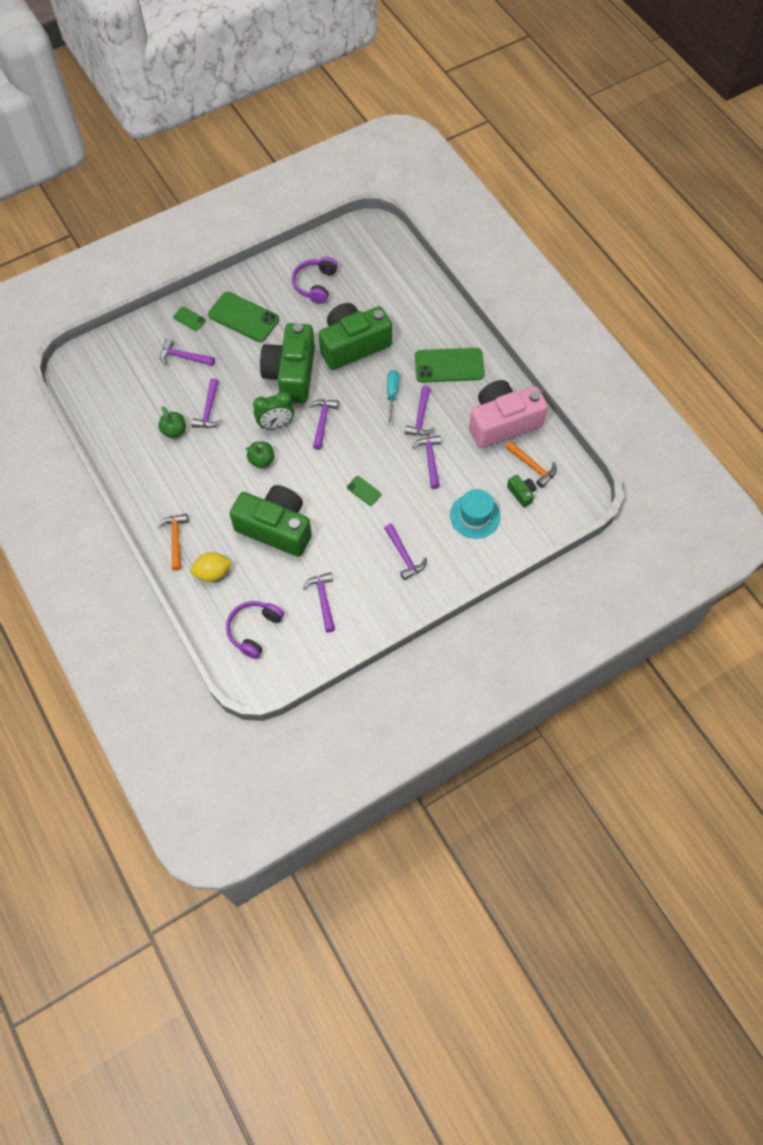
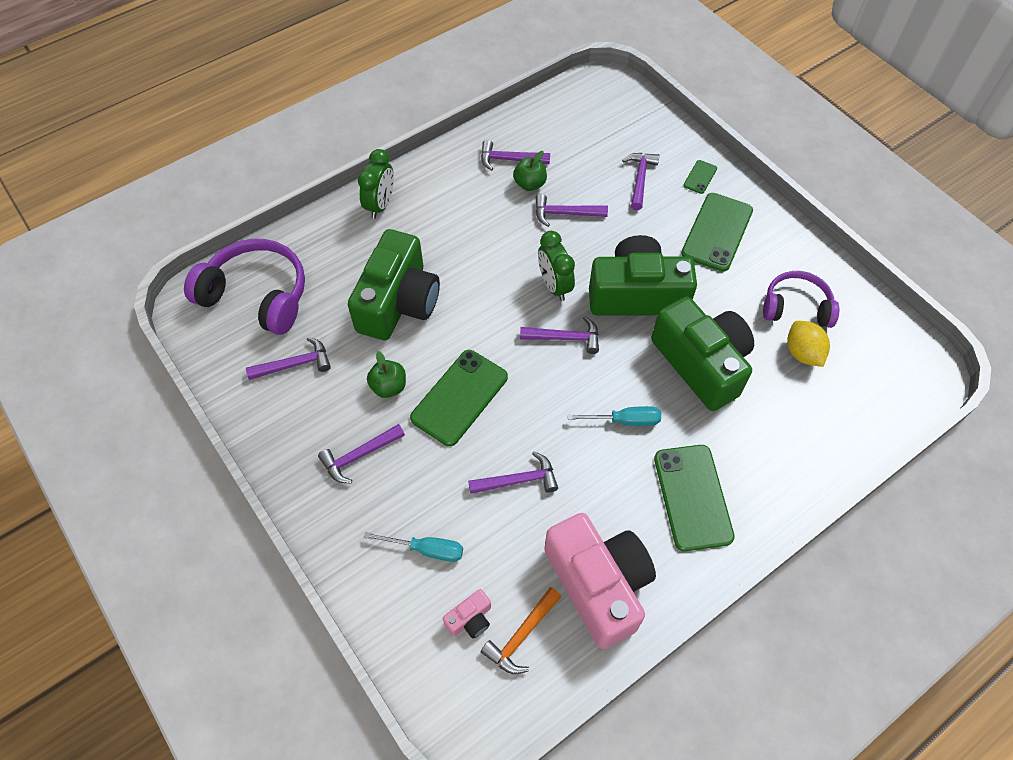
camera: 85 degrees right, 5 degrees down
orange hammer [157,514,188,571] -> green clock [358,149,394,219]
yellow lemon [190,552,232,582] -> yellow lemon moved to [788,321,830,367]
purple headphones [226,601,284,659] -> purple headphones [184,239,305,335], size x1.56
green apple [245,441,274,468] -> green apple moved to [367,351,406,398]
green phone [347,476,382,506] -> green phone [410,350,508,446], size x2.15
purple hammer [405,386,435,436] -> purple hammer moved to [481,140,550,171]
turquoise hat [450,489,501,539] -> turquoise screwdriver [364,532,463,562]
green camera [507,475,536,508] -> pink camera [443,589,491,639]

